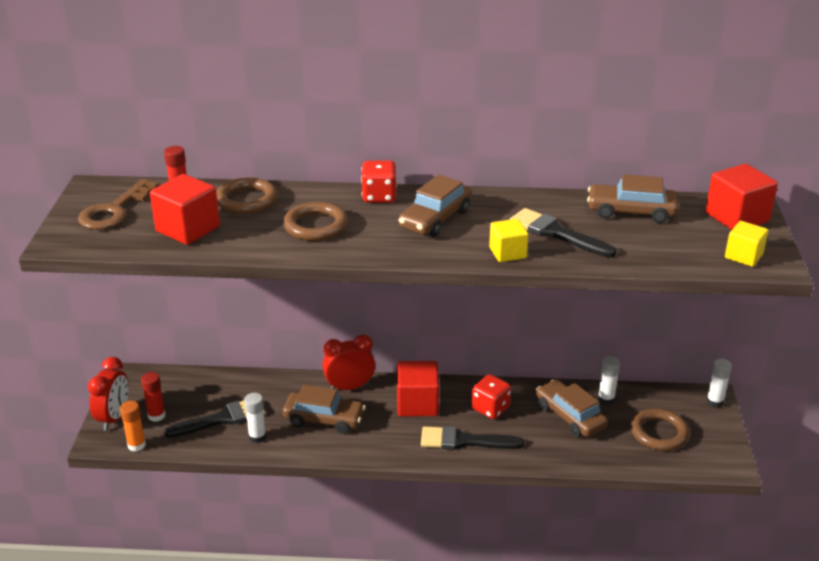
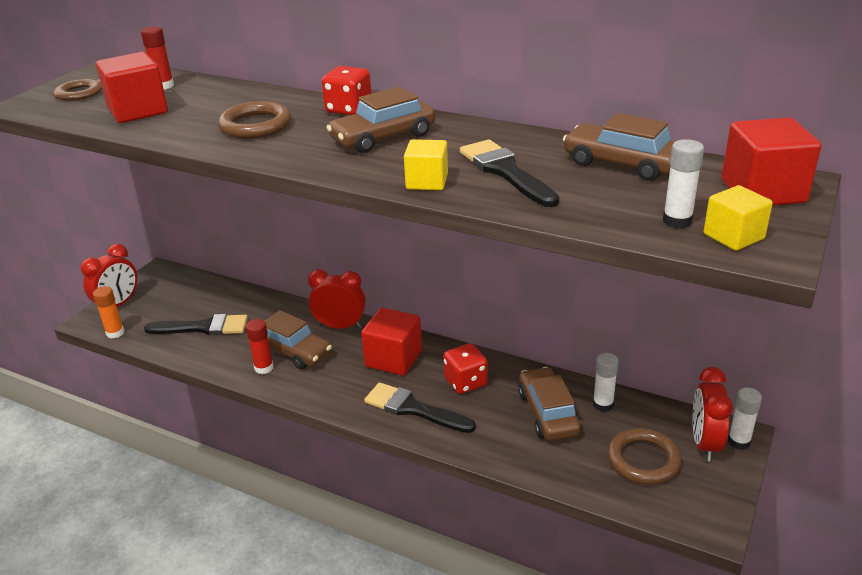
camera: 25 degrees right, 0 degrees up
red glue stick [141,372,166,422] -> red glue stick moved to [246,319,273,374]
brown ring [216,177,278,214] -> none
white glue stick [244,393,266,443] -> white glue stick moved to [663,139,704,228]
none -> red clock [693,367,733,461]

